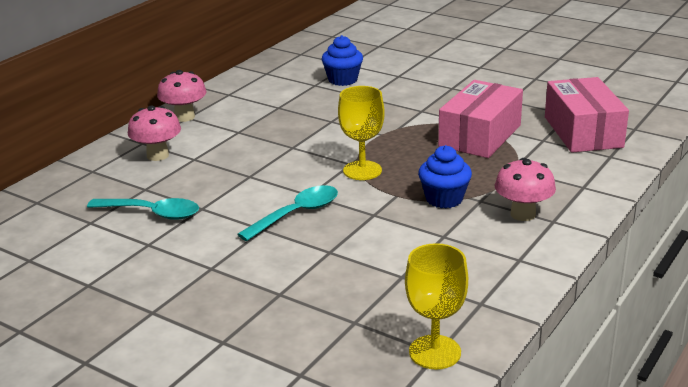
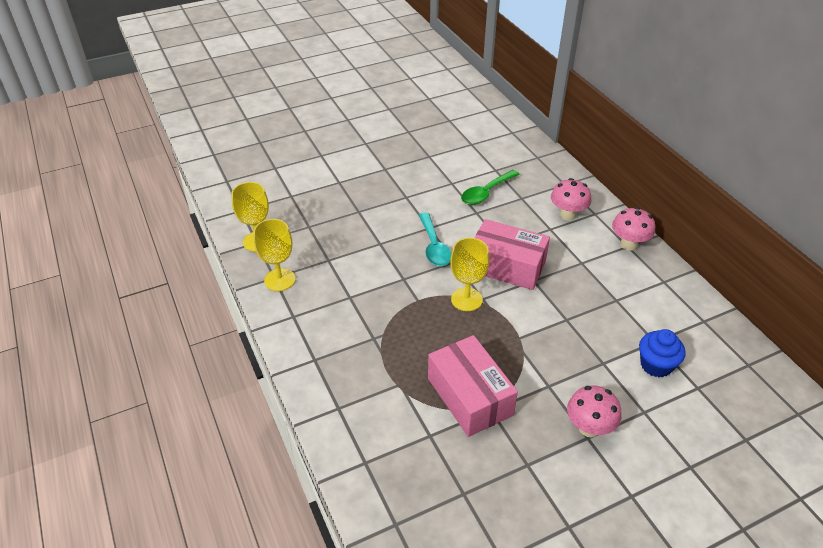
camera: 120 degrees right, 15 degrees up
turquoise spoon [87,198,199,220] -> green spoon [461,170,520,205]
blue cupcake [418,145,472,208] -> none
pink mushroom [495,158,556,221] -> pink mushroom moved to [567,385,621,438]
pink box [545,77,629,153] -> pink box moved to [475,219,550,290]
none -> yellow goblet [254,219,295,291]

